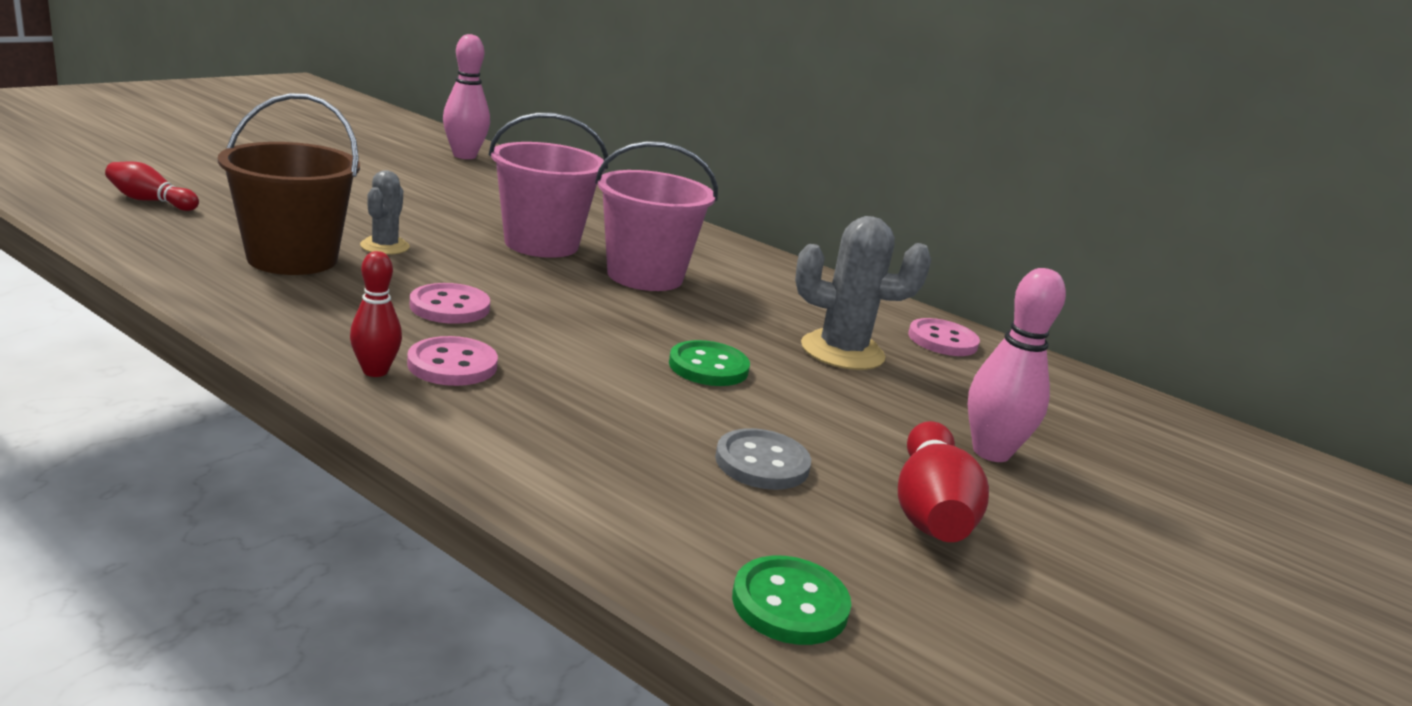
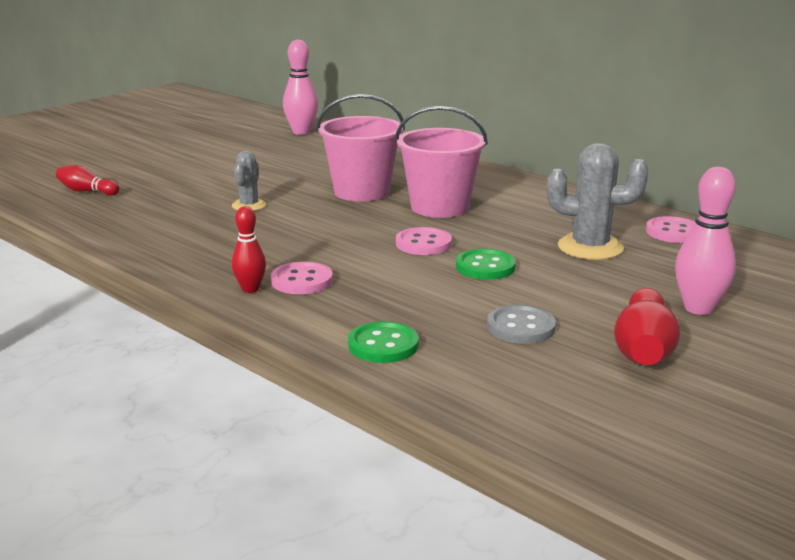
camera: 10 degrees right, 0 degrees up
brown bucket [218,93,360,275] -> none
pink button [410,283,490,324] -> pink button moved to [396,227,452,255]
green button [732,555,851,645] -> green button moved to [348,321,419,363]

